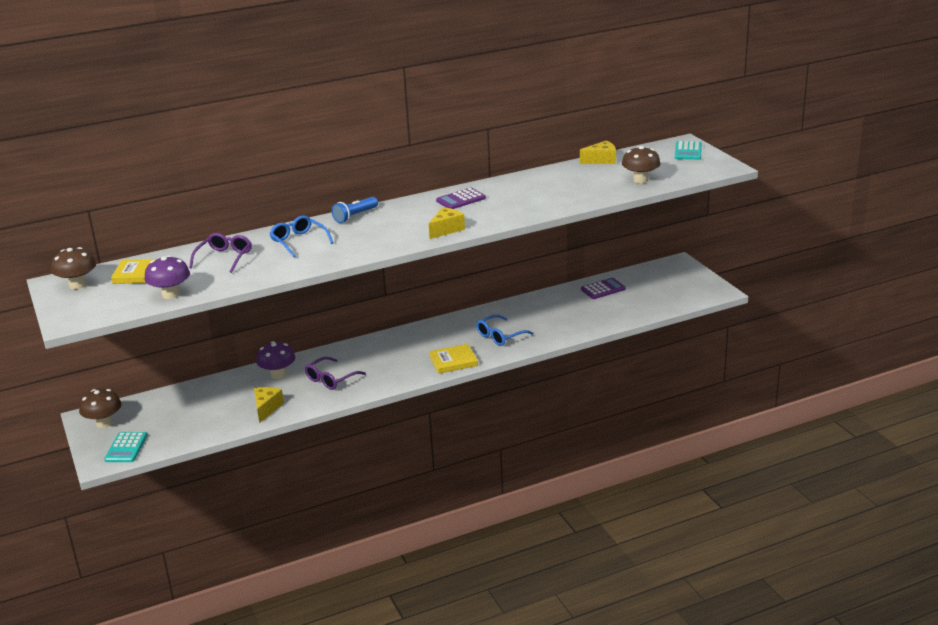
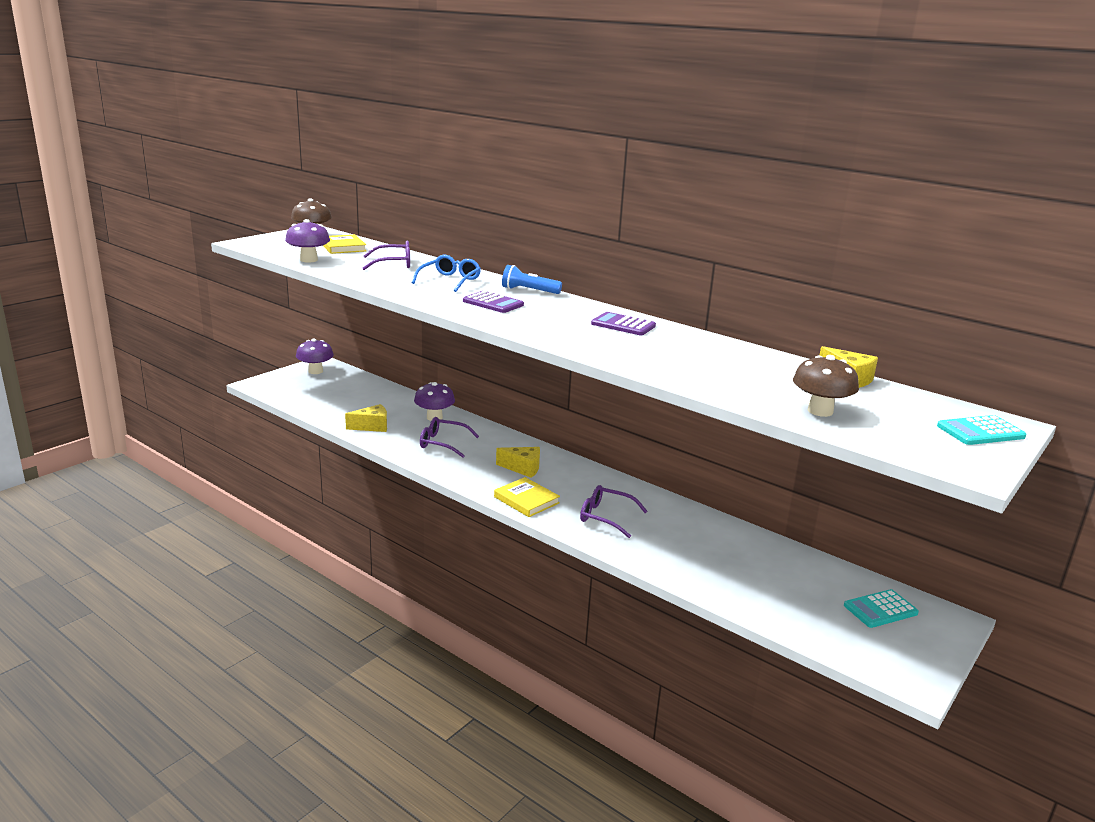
camera: 60 degrees right, 5 degrees down
brown mushroom [79,389,122,428] -> purple mushroom [296,338,334,374]
turquoise calculator [104,432,147,462] -> turquoise calculator moved to [844,589,919,628]
yellow cheese [429,207,465,239] -> yellow cheese moved to [496,447,540,478]
blue glasses [476,315,533,346] -> purple glasses [580,485,647,538]
purple calculator [581,278,626,299] -> purple calculator moved to [463,291,524,313]

